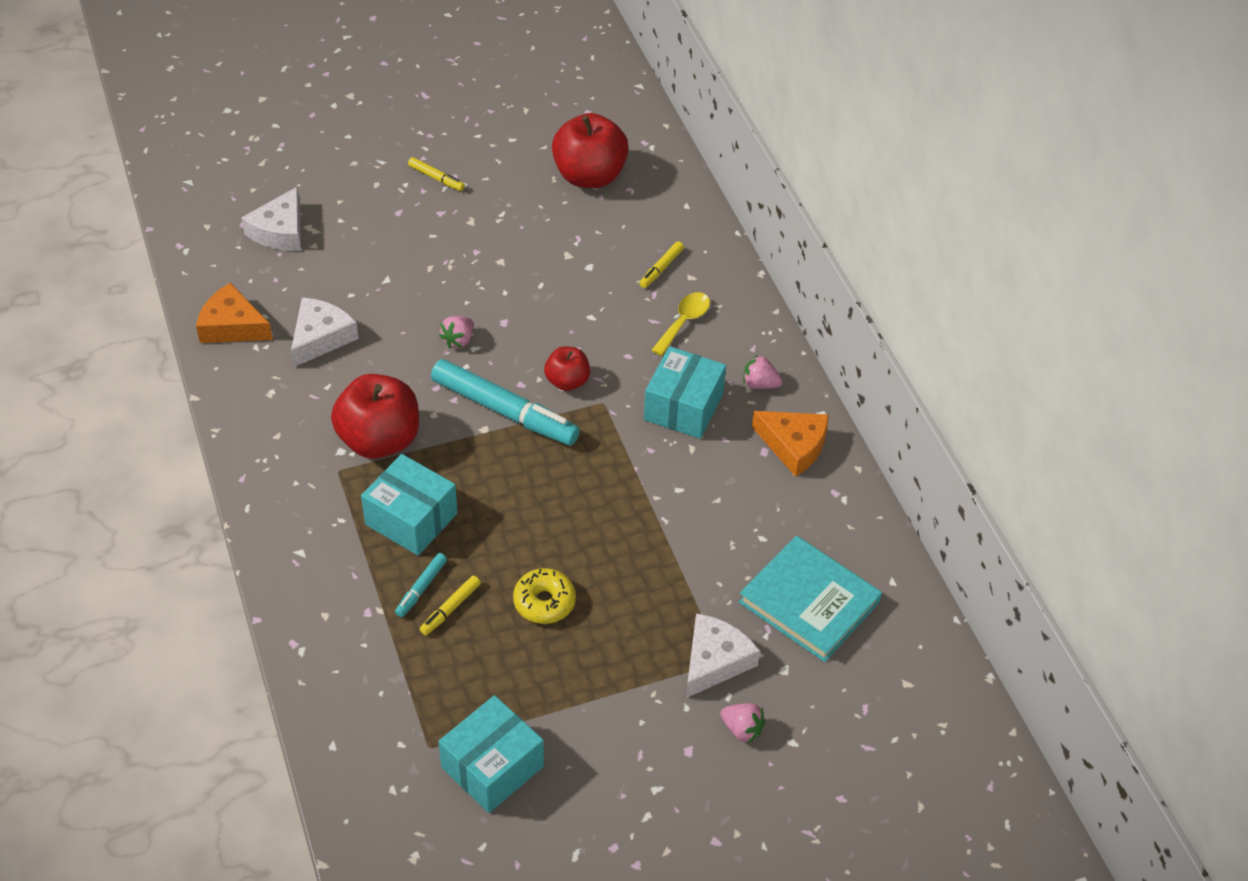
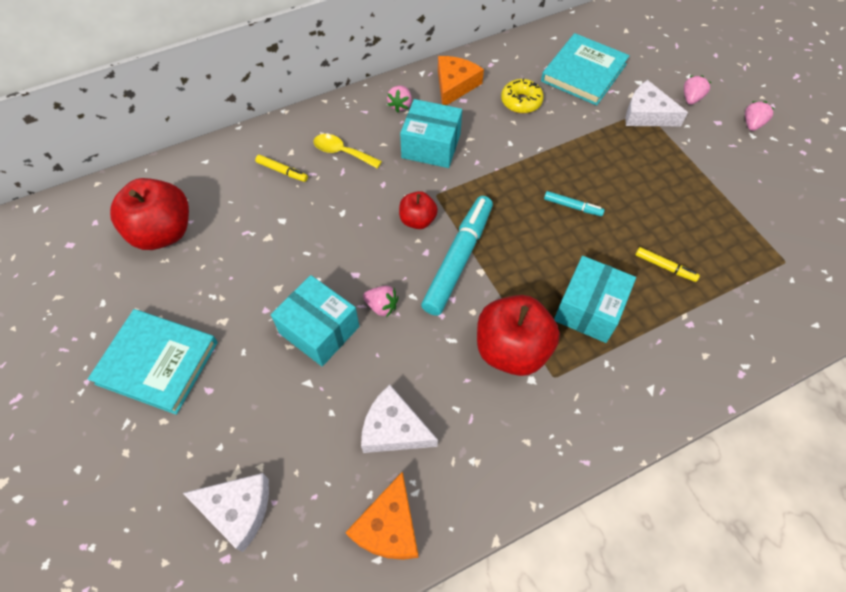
camera: 95 degrees left, 10 degrees up
turquoise marker [395,553,447,617] -> turquoise marker moved to [544,191,605,216]
yellow marker [408,157,465,191] -> turquoise book [88,309,218,415]
turquoise box [438,695,544,813] -> turquoise box moved to [271,275,359,366]
yellow donut [513,568,576,624] -> yellow donut moved to [501,78,544,113]
none -> pink strawberry [745,101,774,131]

